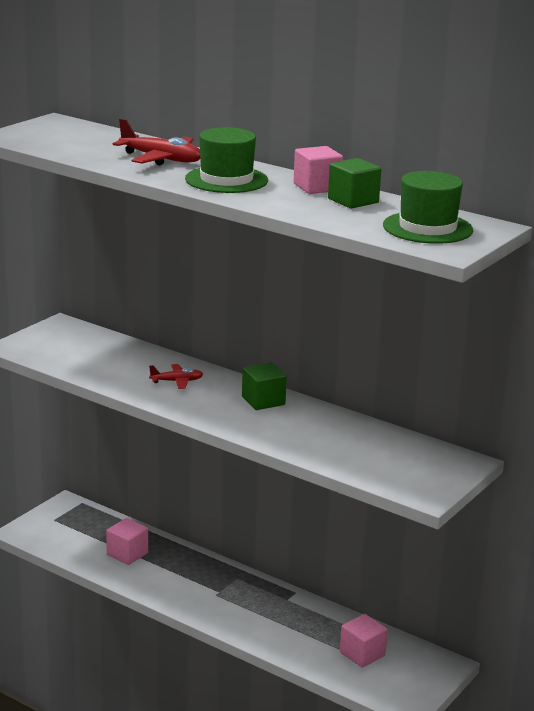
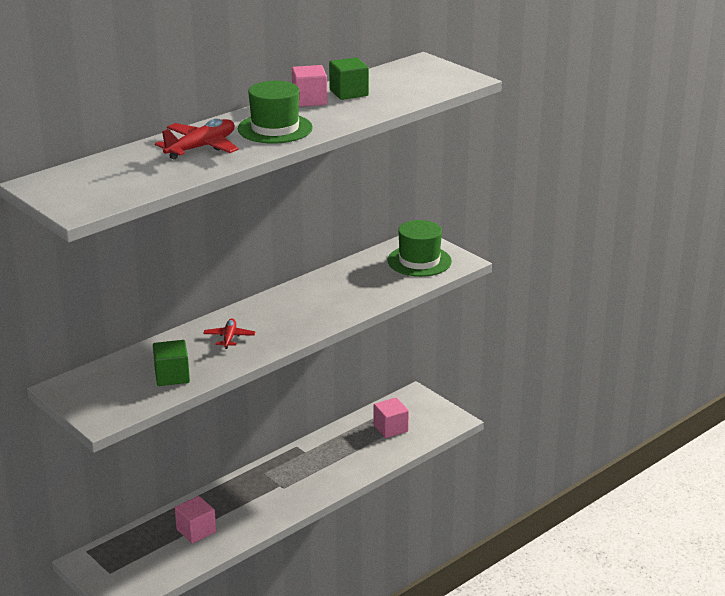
camera: 75 degrees left, 5 degrees up
green cube [242,362,287,410] -> green cube moved to [153,340,190,386]
green hat [383,171,473,244] -> green hat moved to [387,220,452,277]

